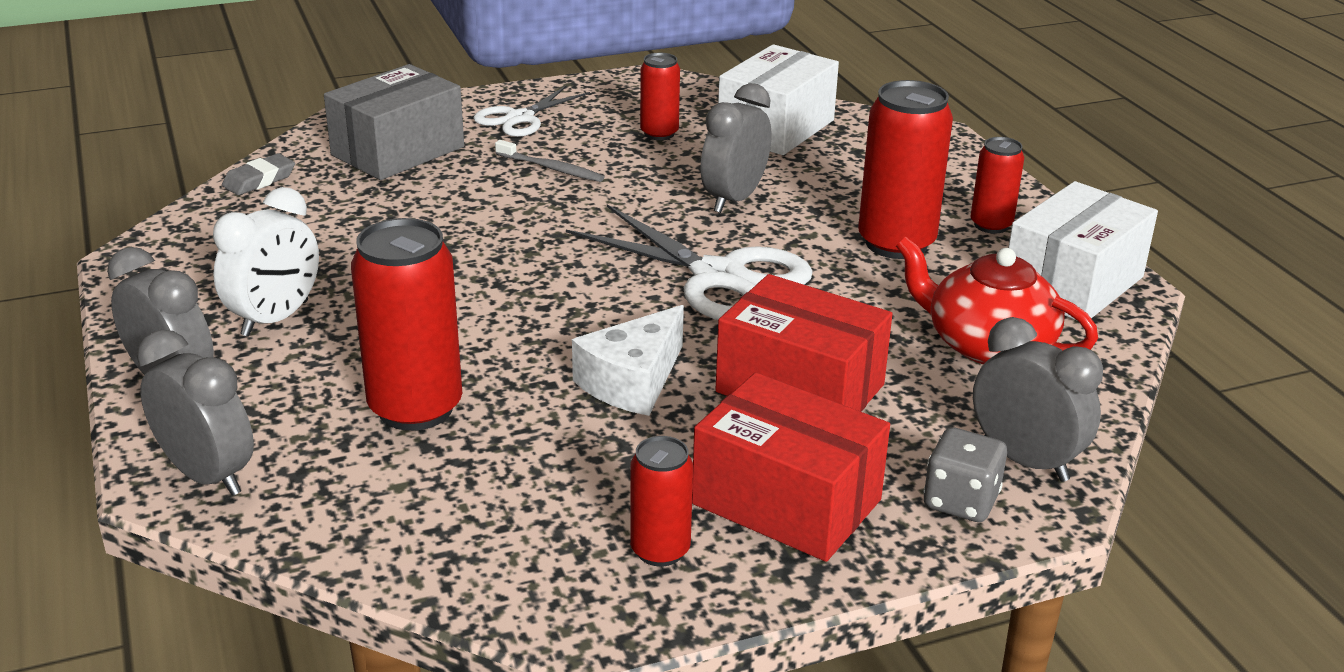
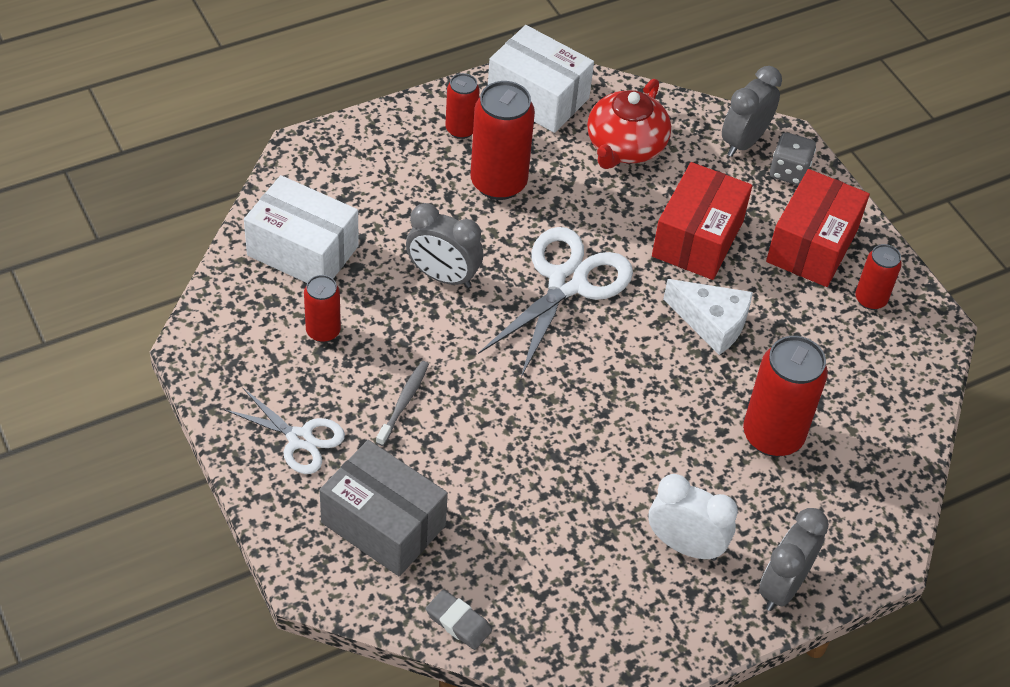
camera: 100 degrees left, 20 degrees up
grey clock [137,330,254,496] -> none

